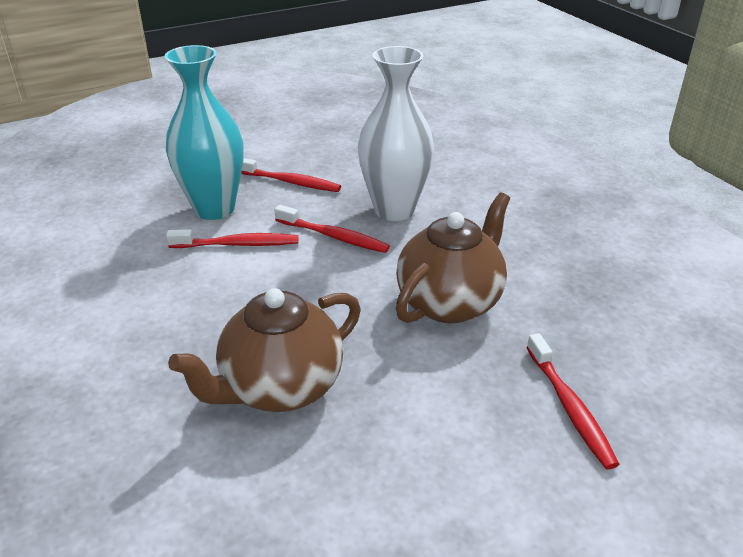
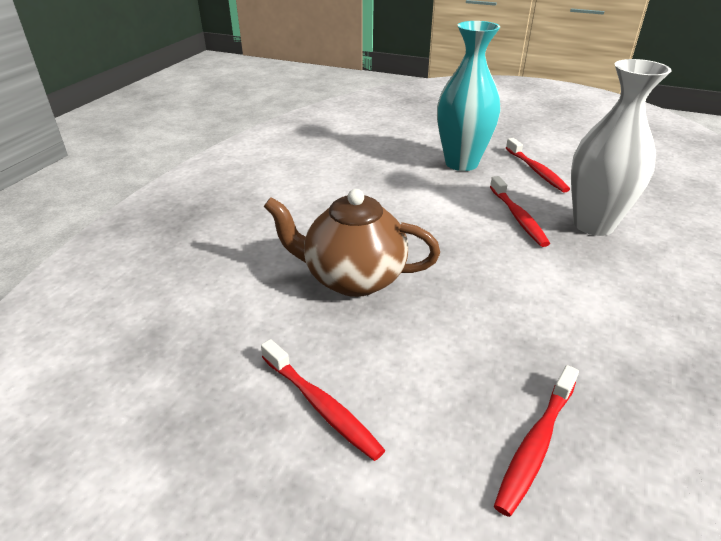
camera: 50 degrees right, 0 degrees up
red toothbrush [166,229,299,248] -> red toothbrush moved to [261,339,385,461]
brown teapot [396,192,510,323] -> none

